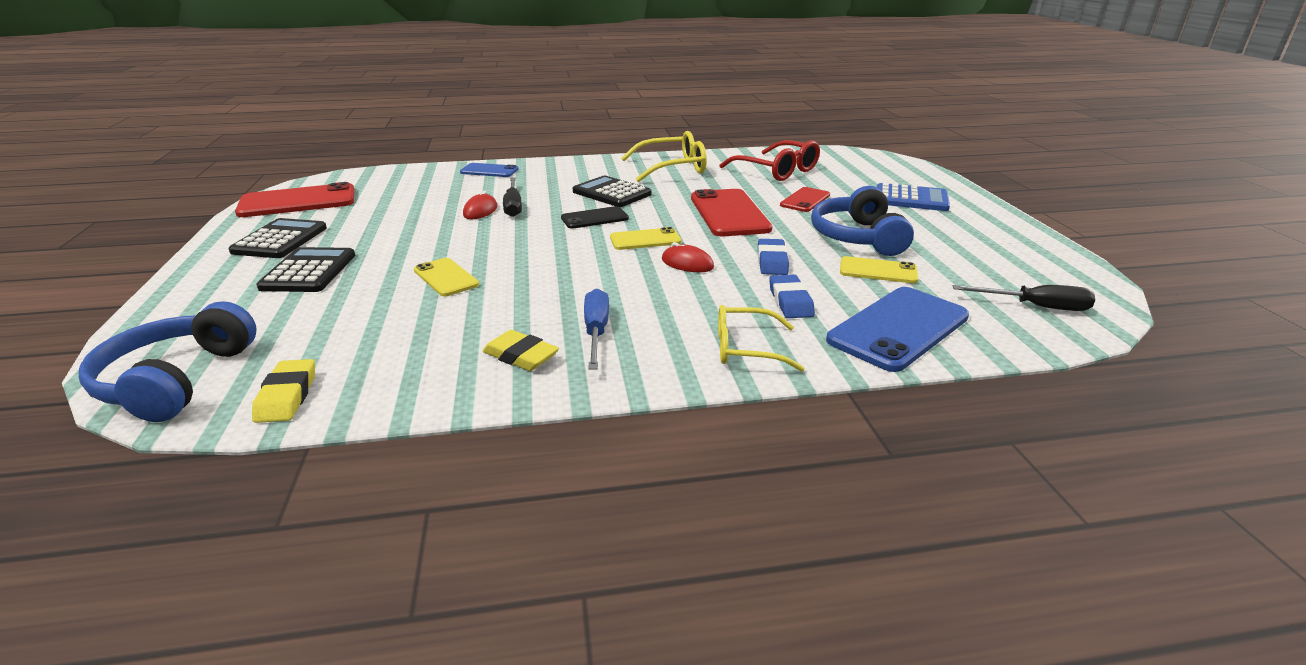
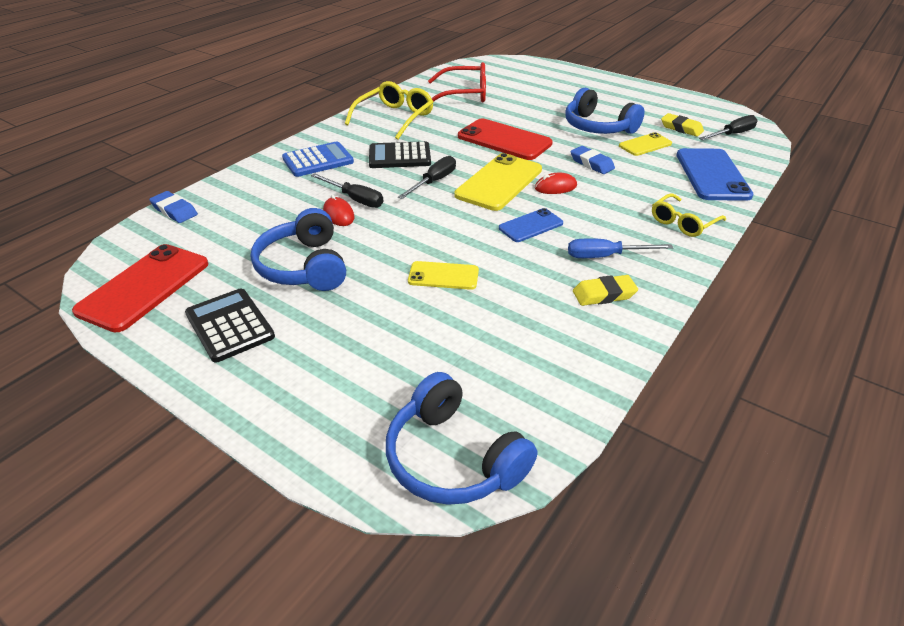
camera: 45 degrees left, 10 degrees up
yellow eraser [252,359,315,423] -> yellow eraser moved to [661,113,704,137]
black calculator [256,247,355,292] -> none
blue phone [460,163,519,177] -> blue phone moved to [499,208,563,242]
black phone [561,206,629,229] -> black screwdriver [398,156,456,199]
blue screwdriver [584,289,609,370] -> blue screwdriver turned 45 degrees counterclockwise [568,239,673,258]
yellow phone [610,227,682,250] -> yellow phone [454,153,542,211], size x1.77
blue eraser [769,275,815,318] -> blue eraser moved to [149,191,198,223]
red phone [780,187,830,212] -> none
blue calculator [877,183,950,211] -> blue calculator moved to [282,142,354,177]
none -> blue headphones [251,208,346,291]

